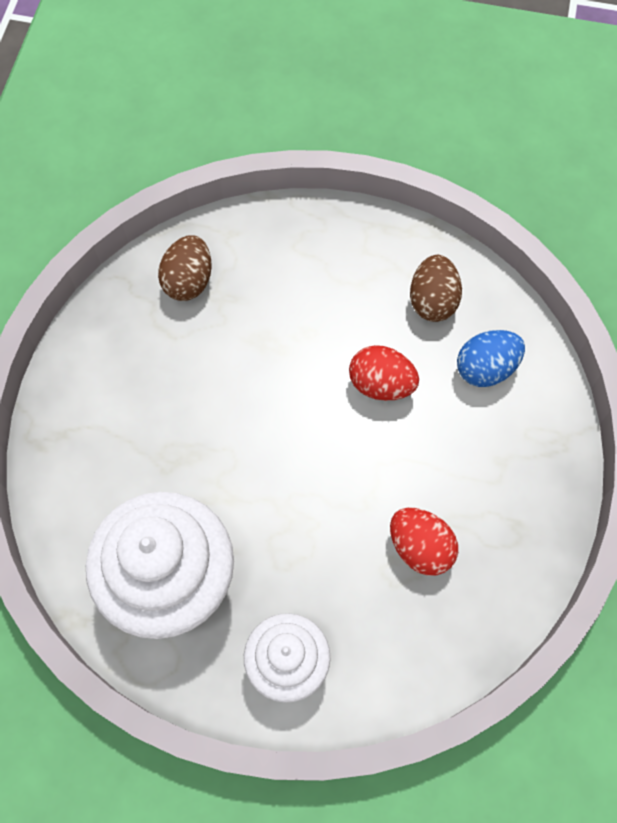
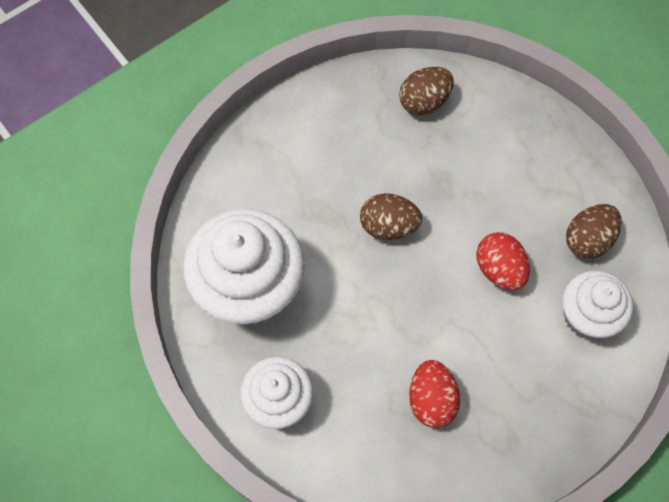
camera: 40 degrees right, 0 degrees up
blue egg [457,330,525,387] -> white cupcake [562,271,633,338]
none -> brown egg [360,193,422,240]

